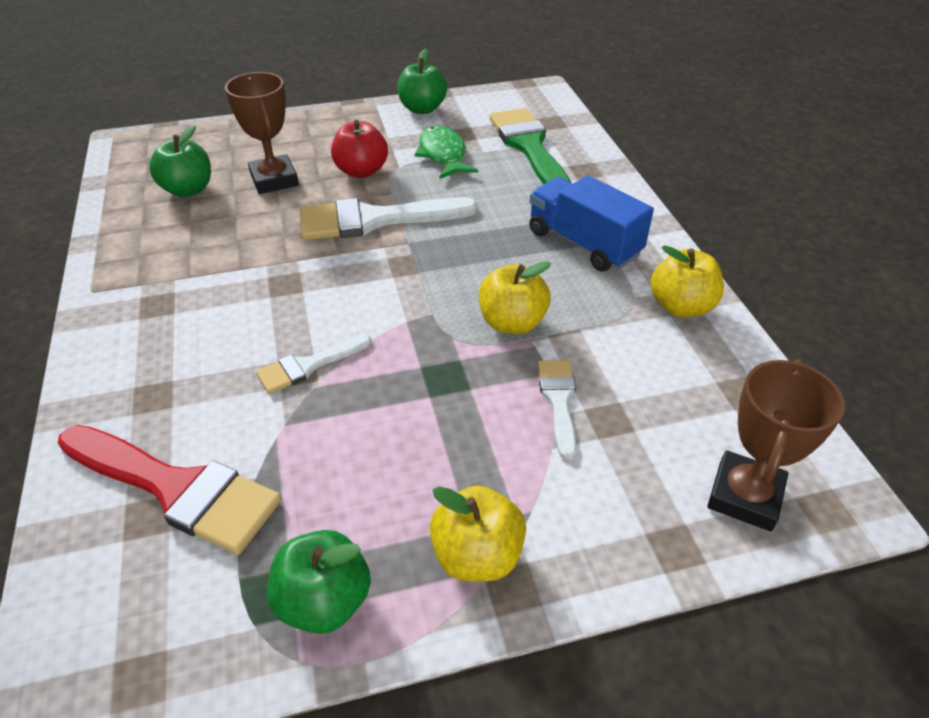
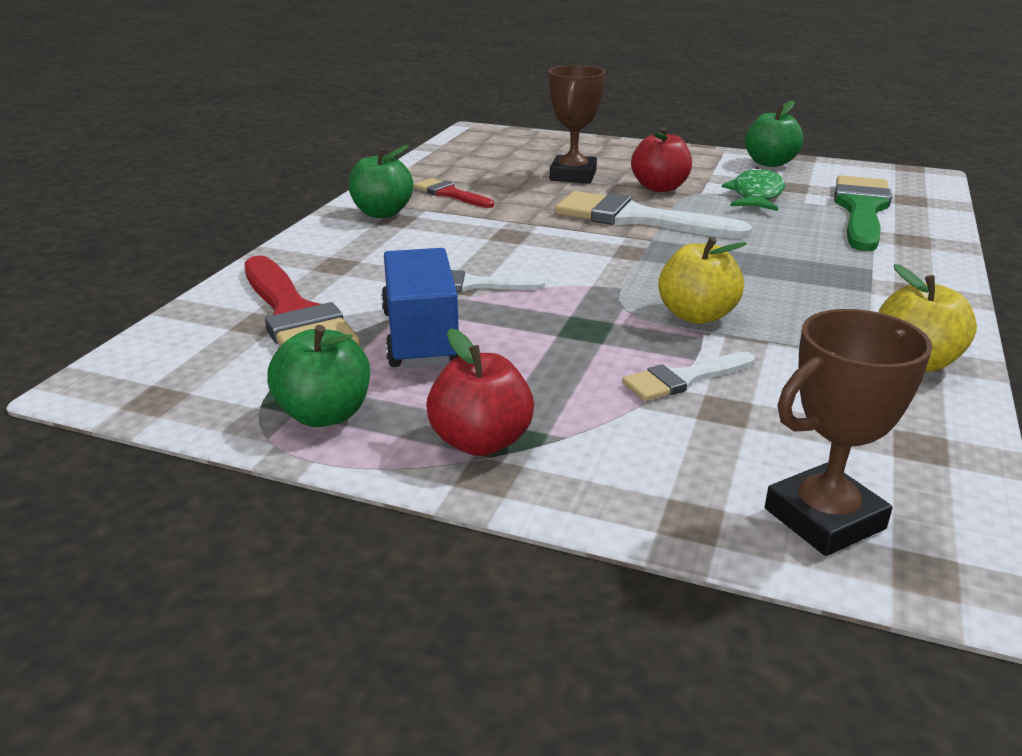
camera: 35 degrees right, 15 degrees down
green apple [149,125,211,197] -> green apple moved to [348,145,413,218]
yellow apple [429,486,526,582] -> red apple [426,328,534,456]
blue truck [529,175,654,272] -> blue truck moved to [381,248,459,368]
white brush [538,360,577,460] -> white brush turned 150 degrees counterclockwise [622,352,755,401]
none -> red brush [414,178,494,208]

